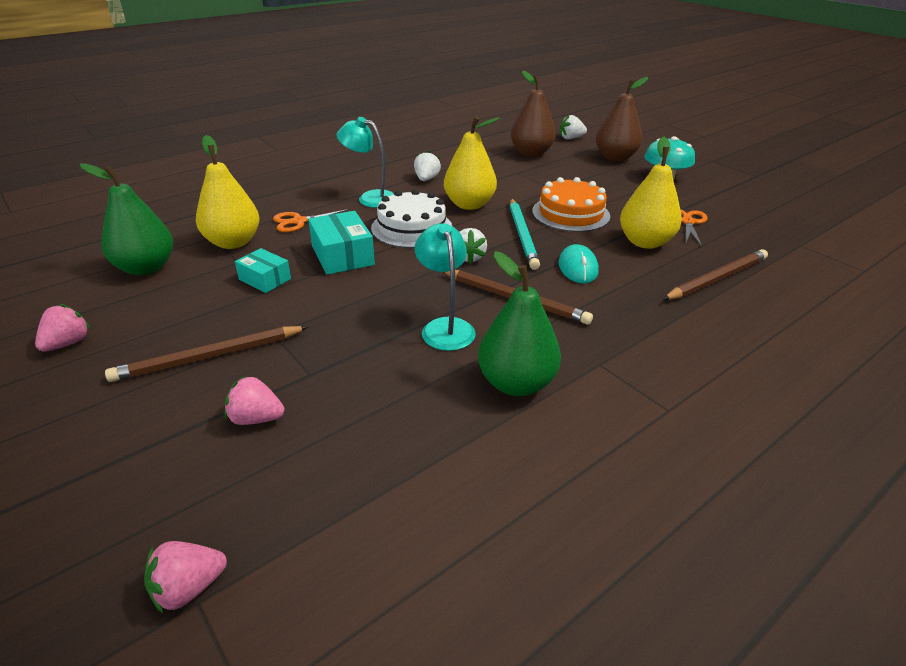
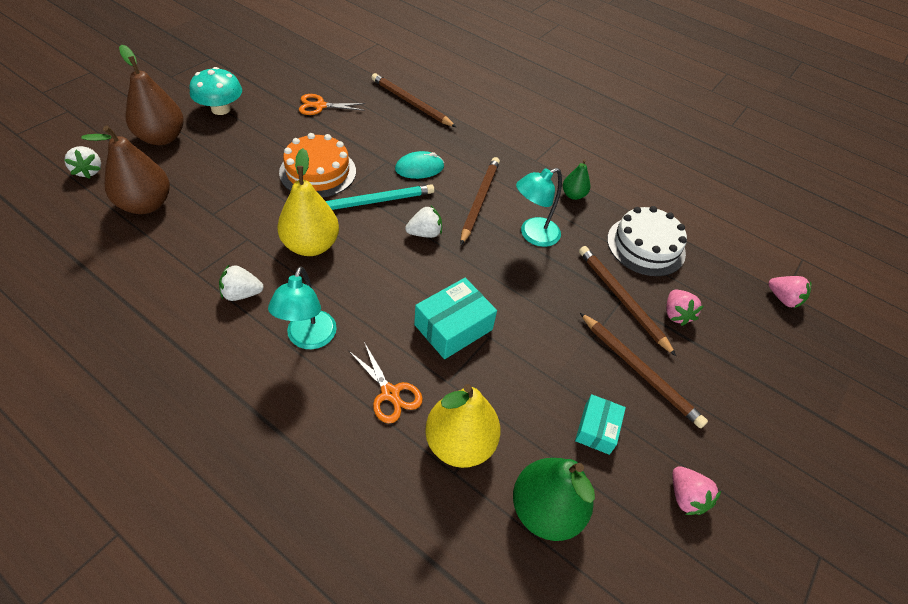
camera: 110 degrees left, 15 degrees up
pink strawberry [35,304,90,352] -> pink strawberry turned 120 degrees counterclockwise [672,466,721,515]
turquoise box [235,248,291,293] -> turquoise box moved to [575,394,626,455]
white cake [371,189,452,248] -> white cake moved to [607,206,687,276]
green pear [478,251,561,396] -> green pear [563,159,590,200], size x0.53
yellow pear [620,137,682,249] -> none
none -> brown pencil [579,246,676,356]

